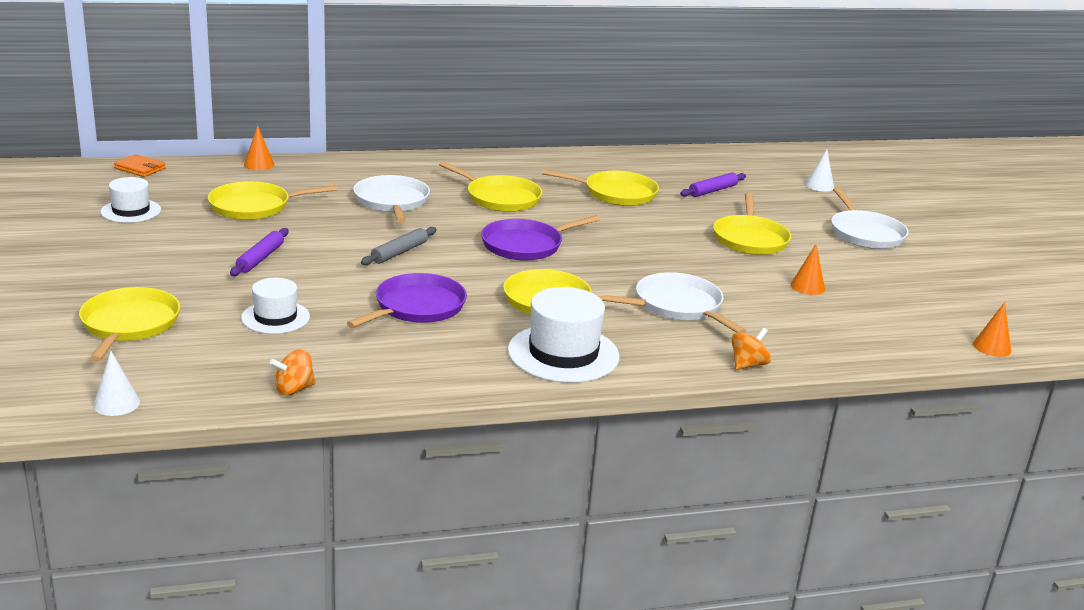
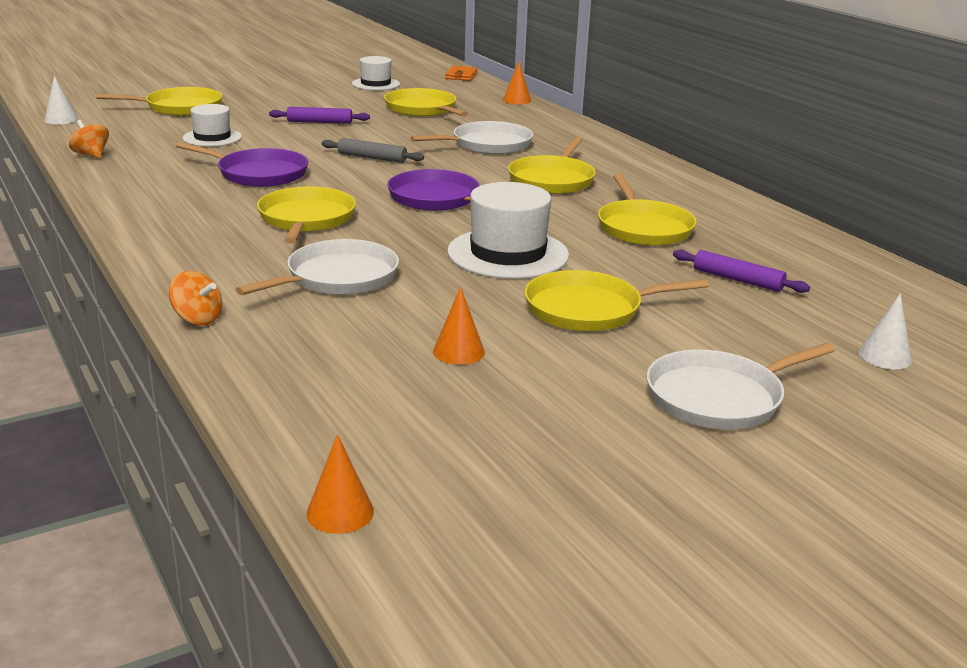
camera: 75 degrees right, 0 degrees up
white hat [508,287,620,383] -> white hat moved to [447,182,569,279]

